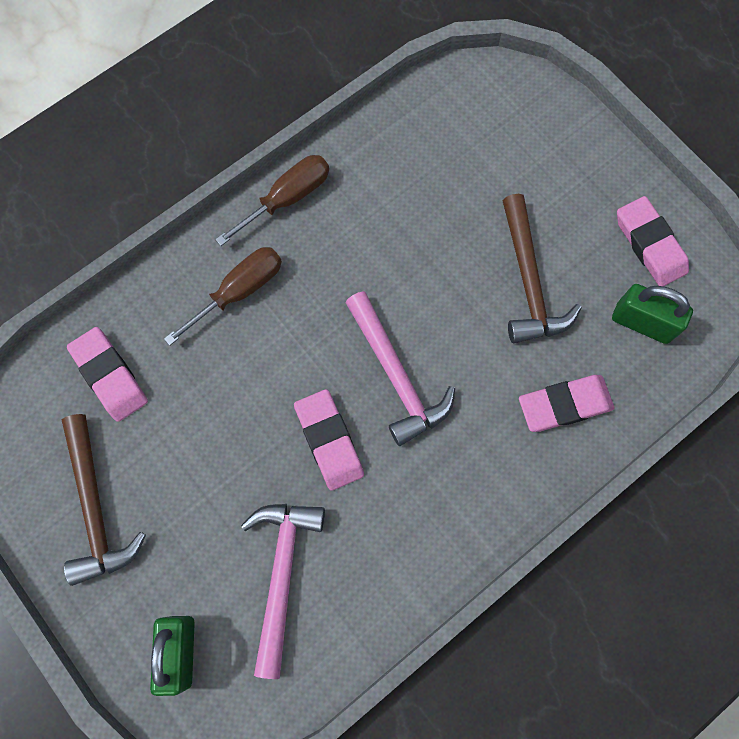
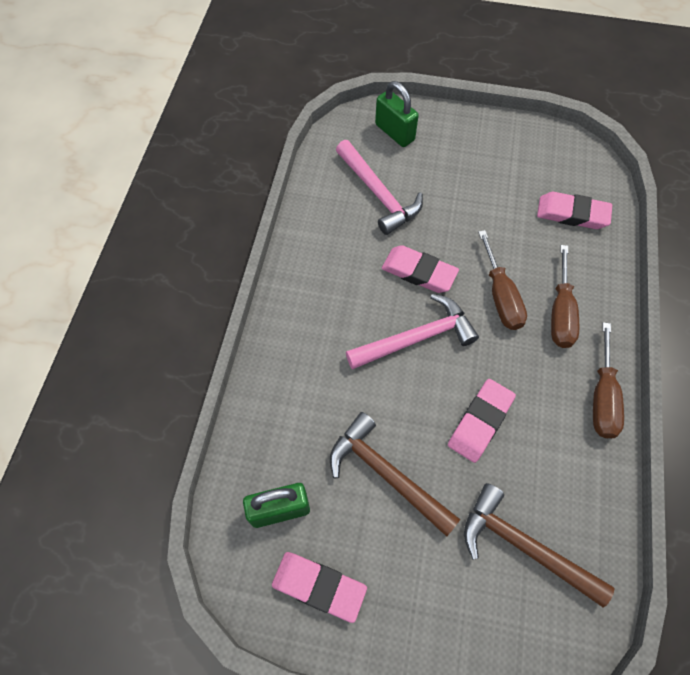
camera: 140 degrees right, 10 degrees down
brown hammer [61,414,146,586] -> brown hammer moved to [464,483,614,608]
pink hammer [345,291,455,446] -> pink hammer turned 135 degrees clockwise [346,294,479,370]
pink eraser [519,375,614,432] -> pink eraser moved to [448,379,516,463]
none -> brown screwdriver [478,230,527,330]

